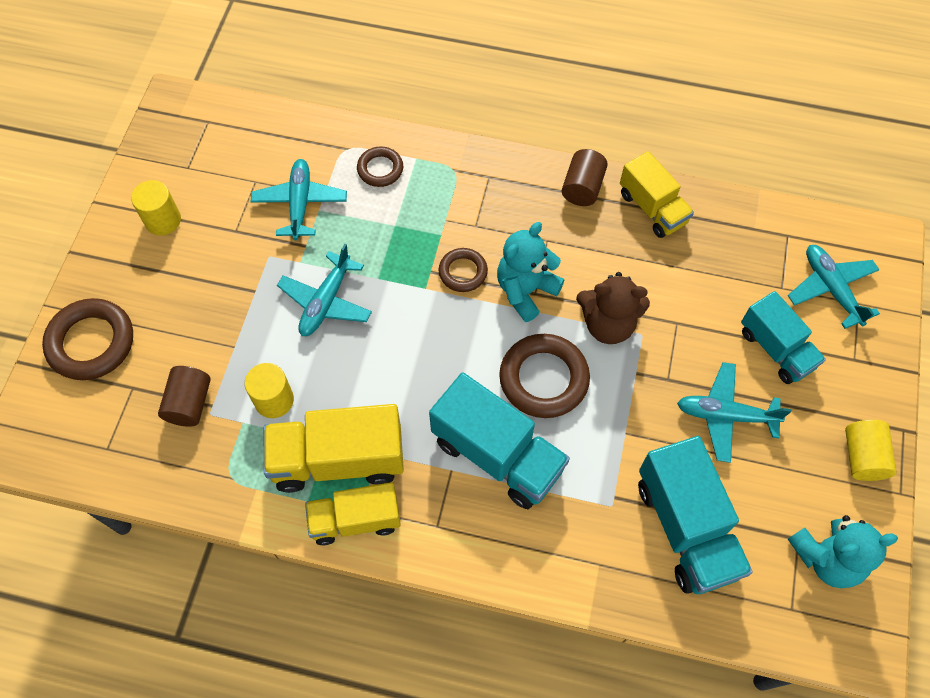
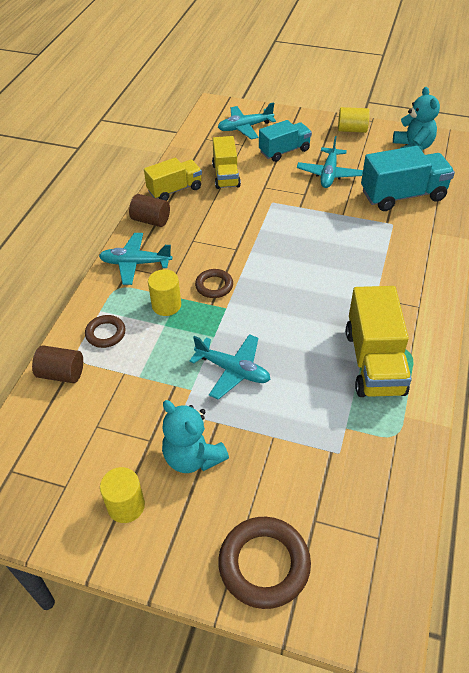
camera: 85 degrees left, 15 degrees down
brown cylinder [158,366,211,427] -> brown cylinder moved to [32,345,83,383]
yellow cylinder [245,363,294,418] -> yellow cylinder moved to [148,269,181,316]
turquoise plane [250,159,347,240] -> turquoise plane moved to [99,233,172,285]
yellow truck [305,482,401,545] -> yellow truck moved to [212,136,241,189]
turquoise truck [429,372,570,509] -> none
turquoise teddy bear [497,222,564,322] -> turquoise teddy bear moved to [162,400,229,473]
brown ring [499,334,590,418] -> none
brown teddy bear [576,272,650,344] -> none

